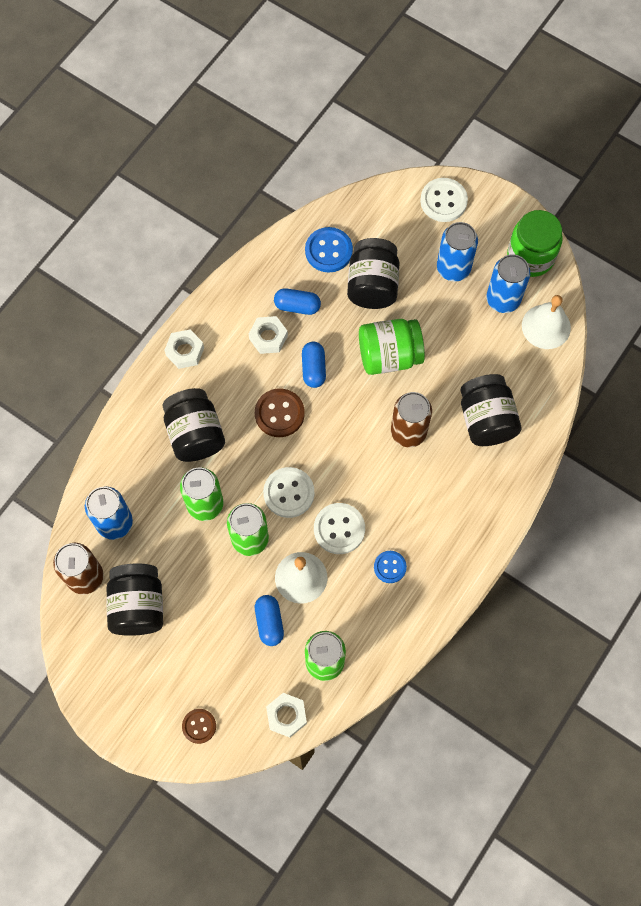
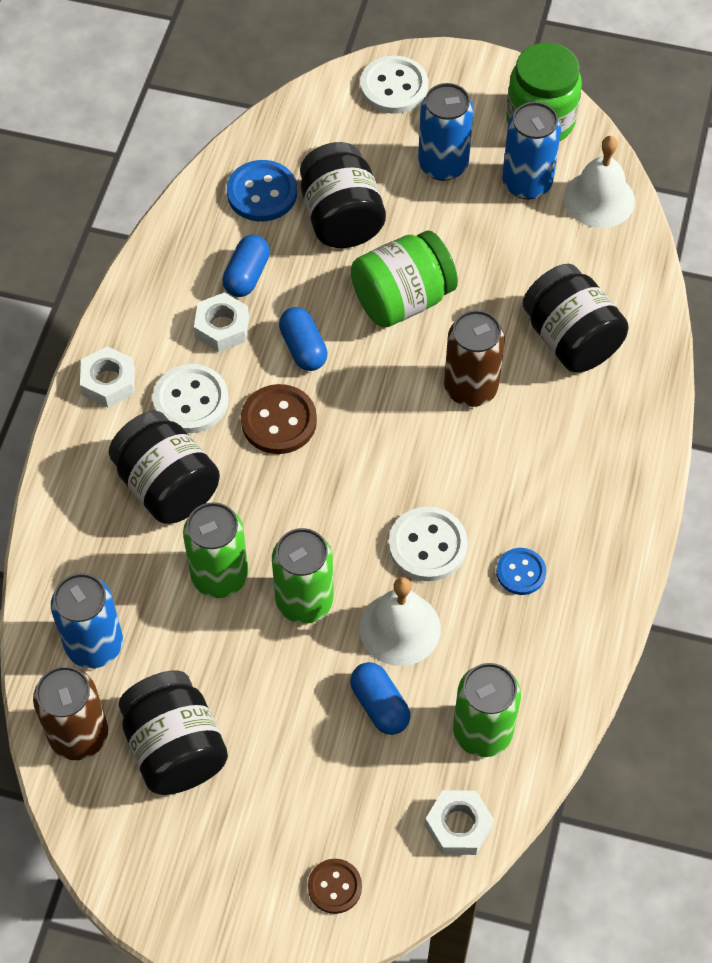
camera: 20 degrees left, 10 degrees down
white button [263,467,314,518] -> white button moved to [153,364,229,433]
blue capsule [274,288,321,315] -> blue capsule turned 60 degrees counterclockwise [222,235,270,297]

